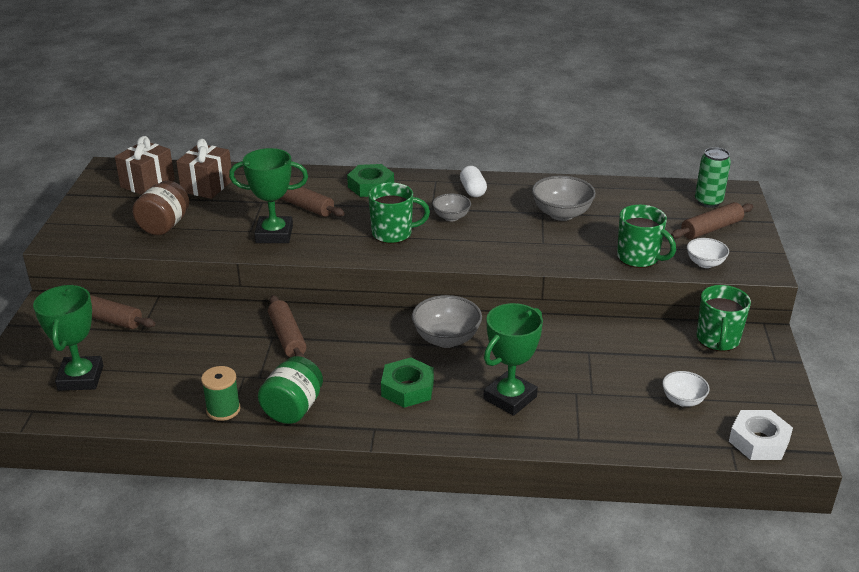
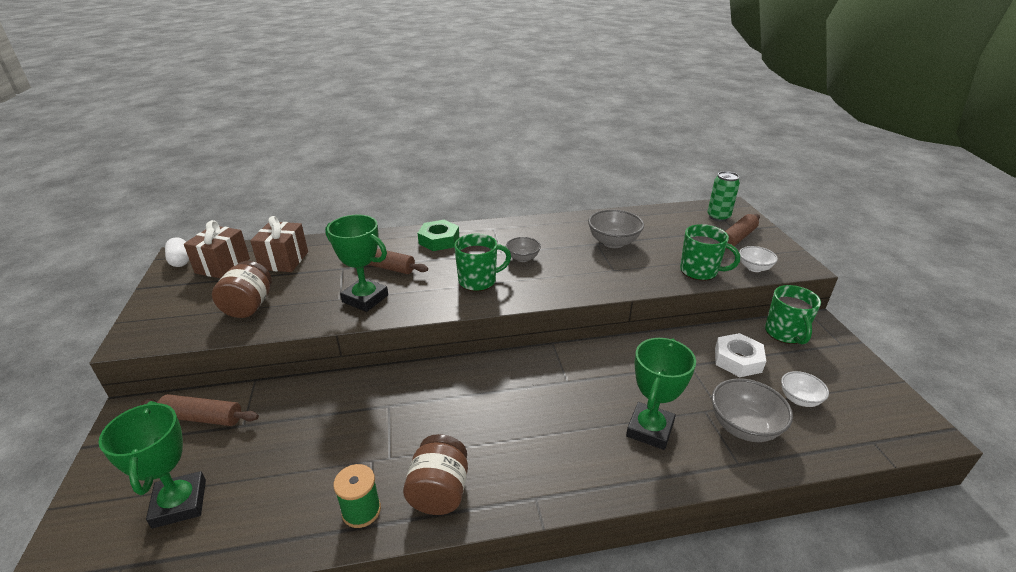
camera: 15 degrees left, 0 degrees up
green trophy [229,148,308,243] -> green trophy turned 45 degrees clockwise [325,215,388,312]
green jar [258,356,323,424] -> brown jar [403,434,468,515]
brown rolling pin [268,295,307,358] -> none
green nut [381,358,434,408] -> none
grey bowl [412,295,482,348] -> grey bowl moved to [712,378,793,442]
white capsule [460,166,487,197] -> white capsule moved to [165,237,189,267]
white nut [729,410,793,460] -> white nut moved to [715,333,766,377]

